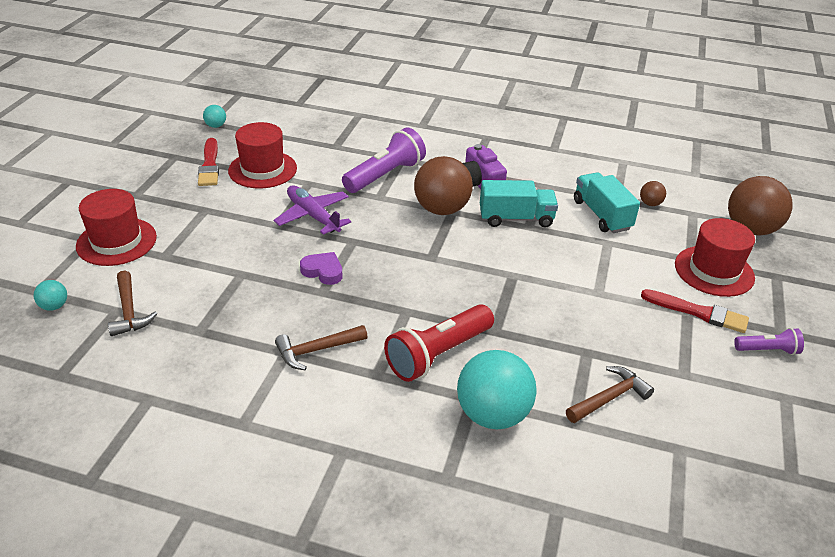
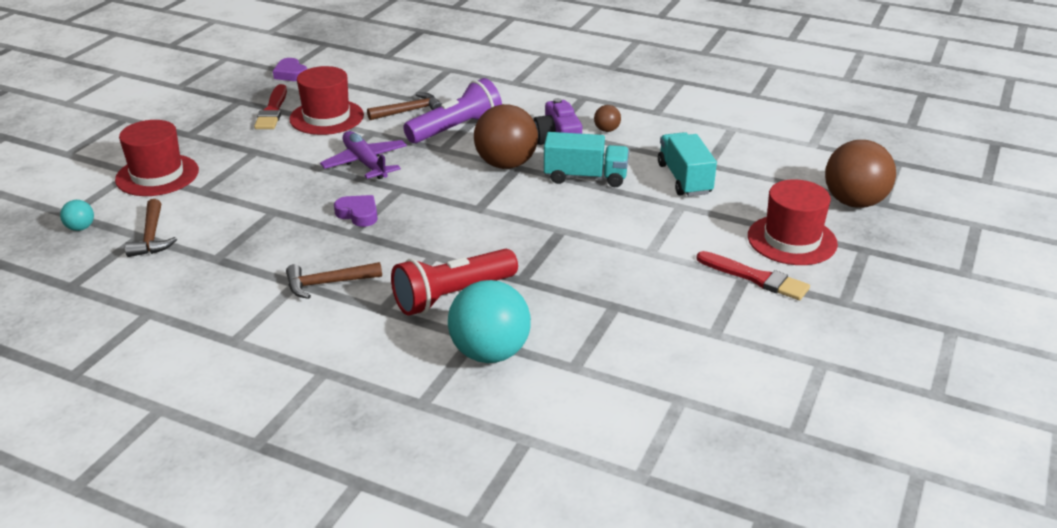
camera: 10 degrees right, 5 degrees down
turquoise ball [203,105,226,128] -> purple heart [273,58,307,81]
brown hammer [566,366,654,423] -> brown hammer moved to [367,93,442,120]
brown ball [640,181,666,206] -> brown ball moved to [594,105,621,132]
purple flashlight [734,328,804,355] -> none

